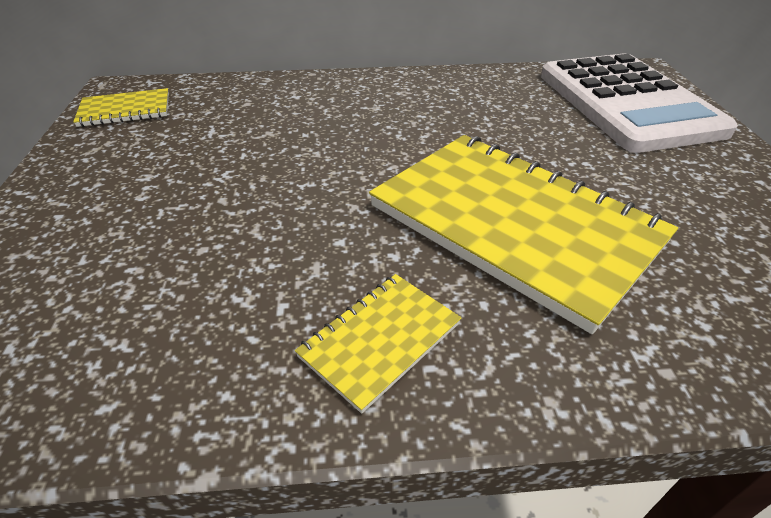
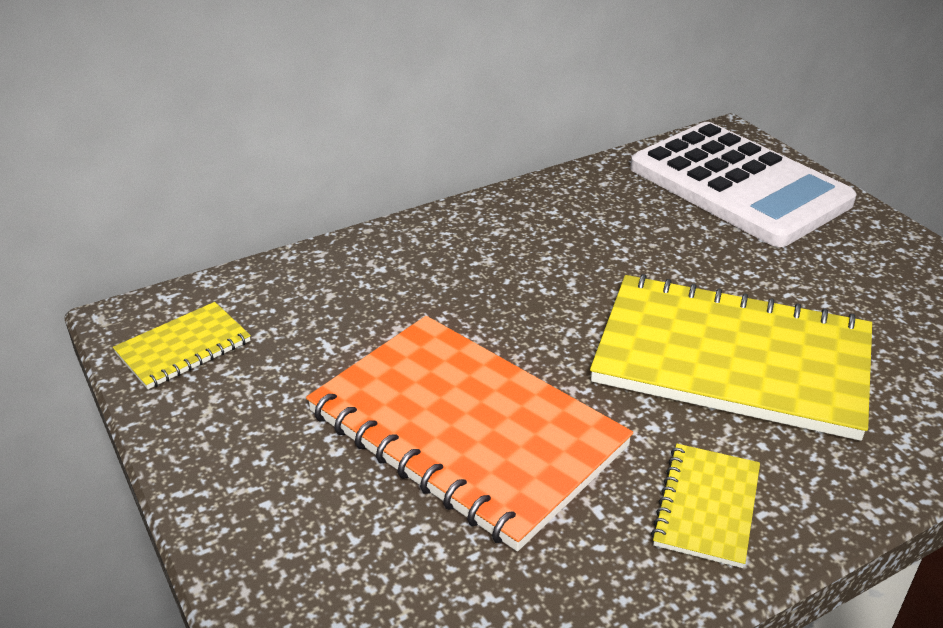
camera: 25 degrees left, 5 degrees down
none -> orange notebook [306,316,633,551]

